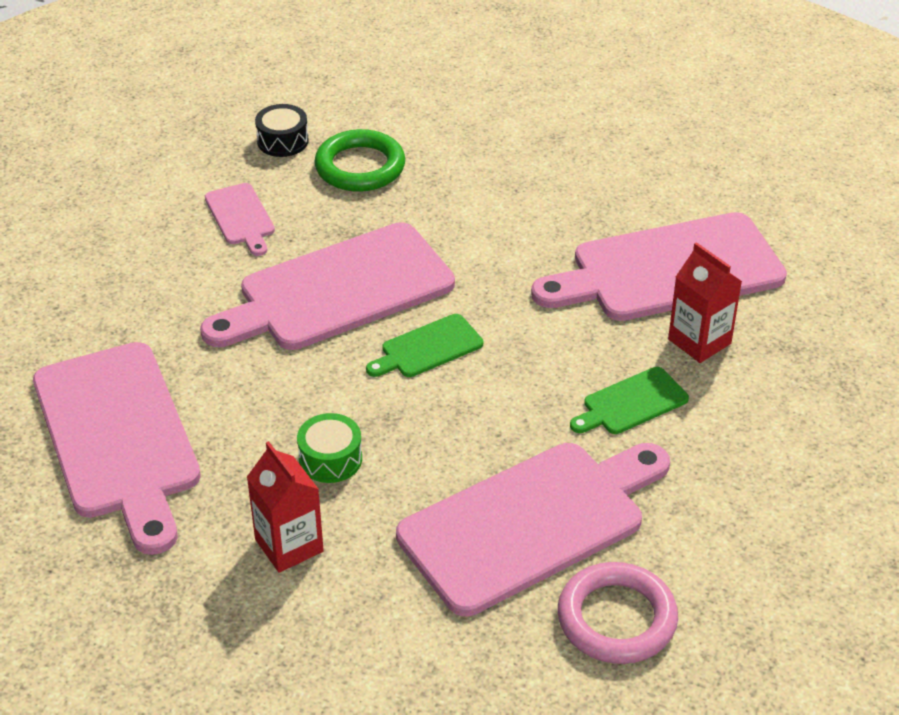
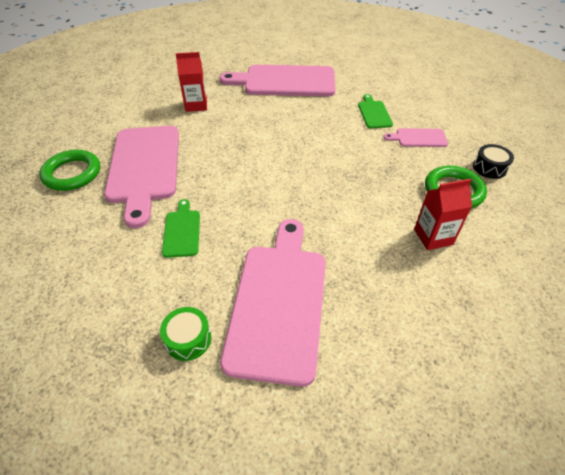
camera: 115 degrees right, 5 degrees up
pink cutting board [200,222,455,350] -> none
green drum [297,413,362,483] -> green drum moved to [160,307,211,361]
green cutting board [366,314,483,377] -> green cutting board moved to [358,94,393,128]
pink ring [558,562,678,664] -> green ring [39,150,100,191]
red carton [668,242,742,363] -> red carton moved to [414,179,472,250]

